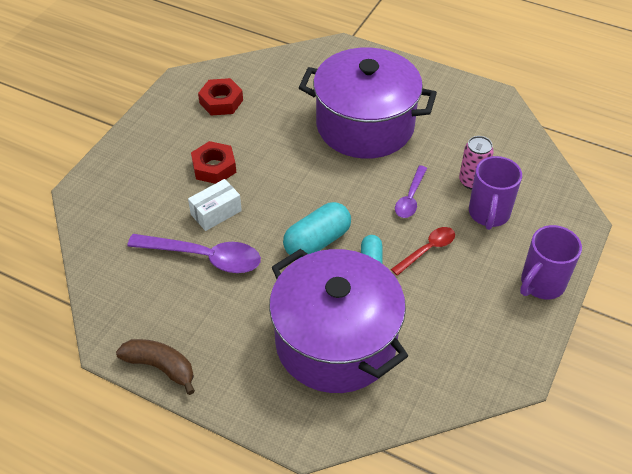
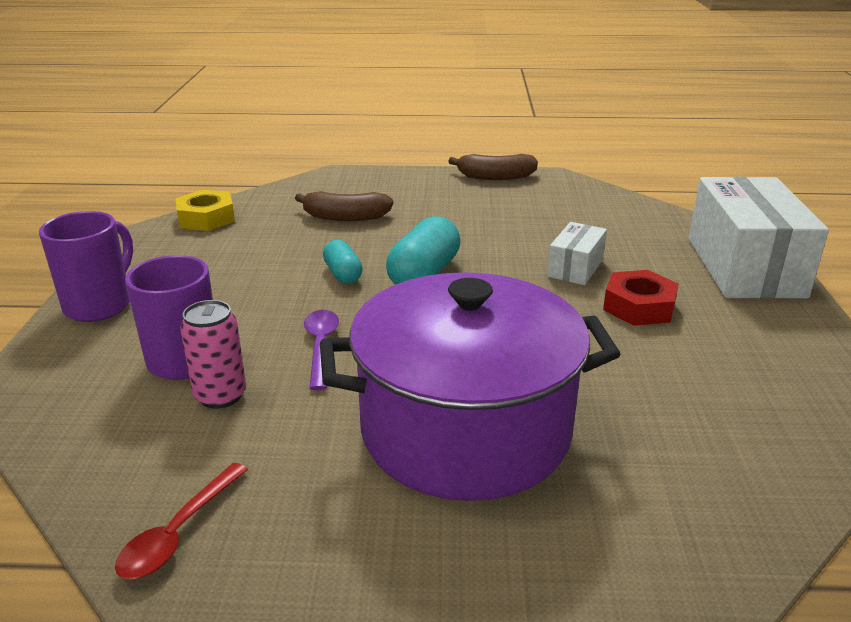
camera: 155 degrees right, 20 degrees down
purple spoon [127,234,261,273] -> none
red nut [198,78,243,116] -> none
purple pot [269,249,408,393] -> brown banana [295,191,393,221]
red spoon [391,227,455,276] -> red spoon moved to [115,463,248,580]
none -> yellow nut [176,190,235,231]
none -> white box [688,176,829,299]

